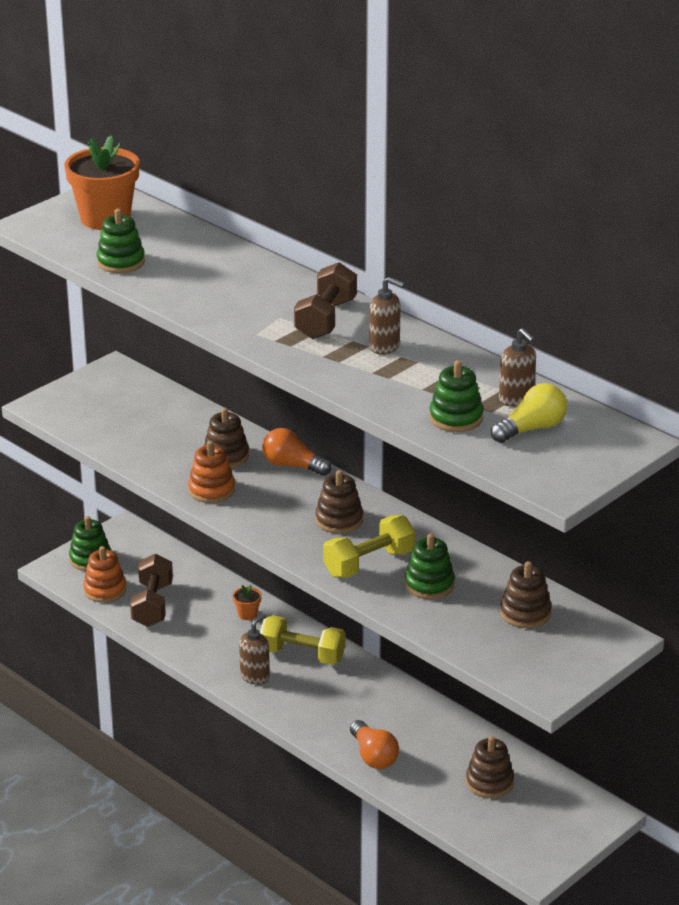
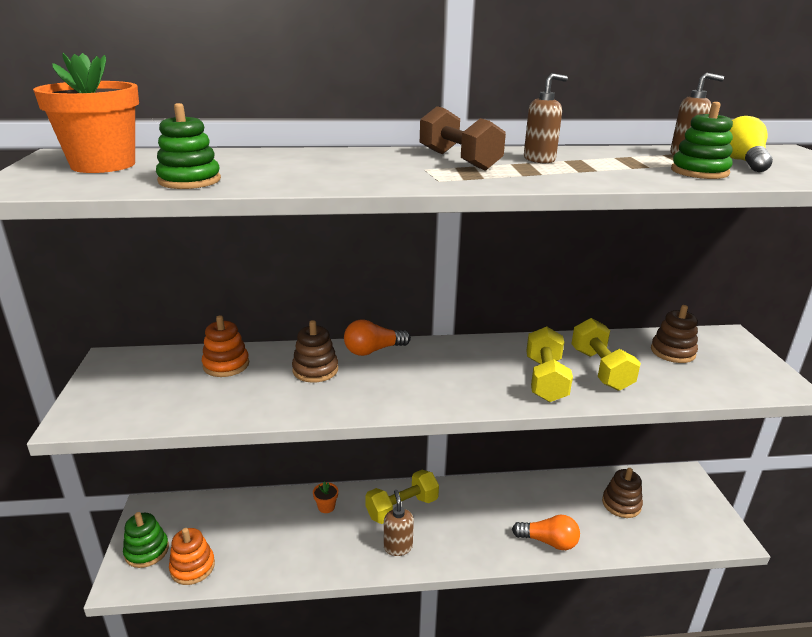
camera: 50 degrees left, 5 degrees down
brown dumbbell [130,554,173,627] -> none
orange stacking toy [188,441,235,503] -> orange stacking toy moved to [202,315,249,377]
brown stacking toy [315,470,363,533] -> none
green stacking toy [405,533,455,599] -> yellow dumbbell [571,318,641,391]

